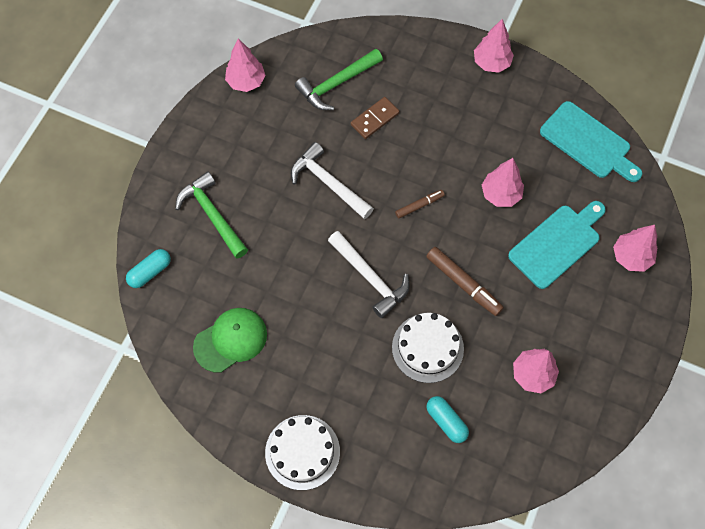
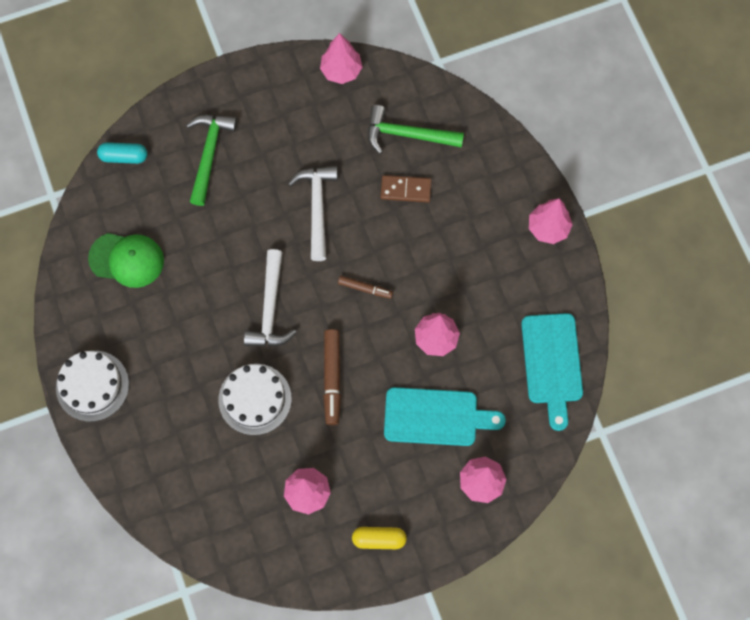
camera: 45 degrees right, 5 degrees up
turquoise capsule [427,396,469,443] -> none
none -> yellow capsule [352,527,407,549]

